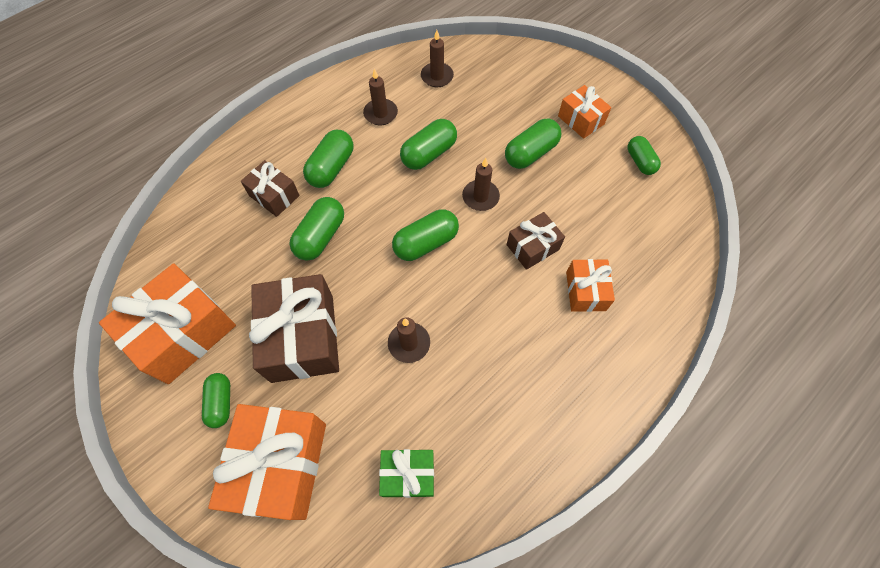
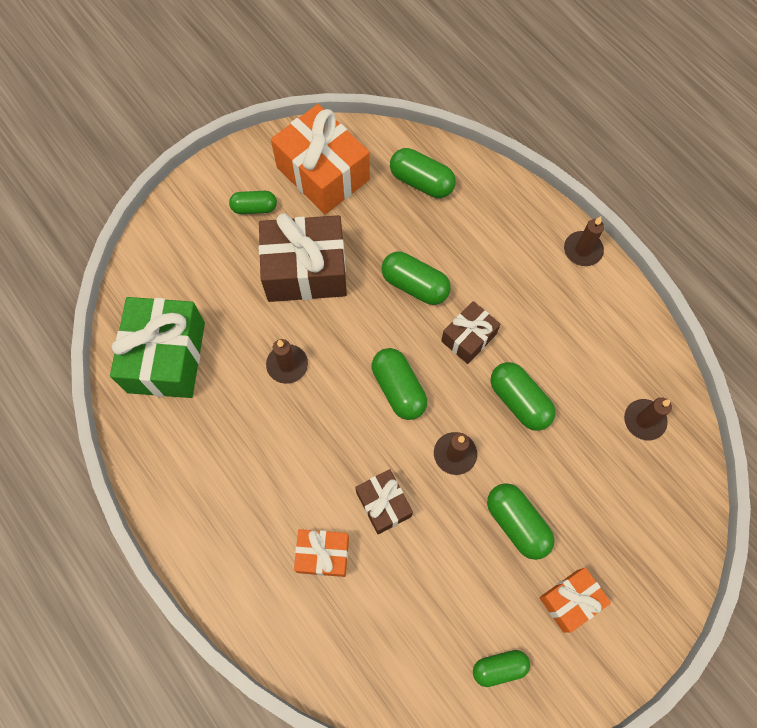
camera: 95 degrees right, 5 degrees up
orange gift [208,404,326,520] -> none
brown gift [241,160,299,217] -> brown gift moved to [441,301,500,364]
green capsule [303,130,353,188] -> green capsule moved to [390,148,456,198]
brown candle [363,69,398,125] -> brown candle moved to [564,216,604,266]
green gift [379,449,434,498] -> green gift [110,297,205,398], size x1.83

